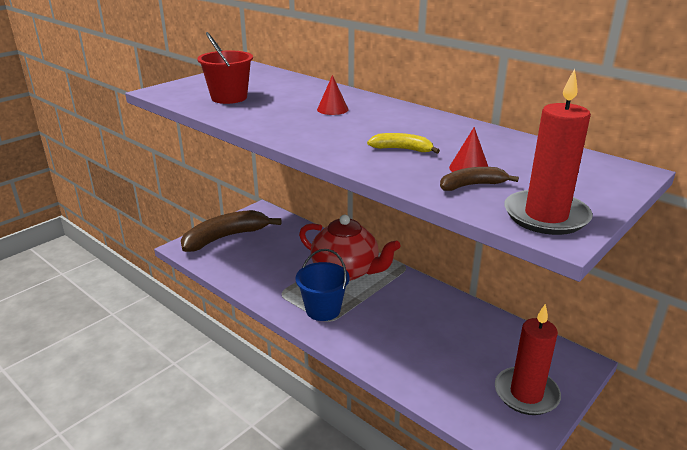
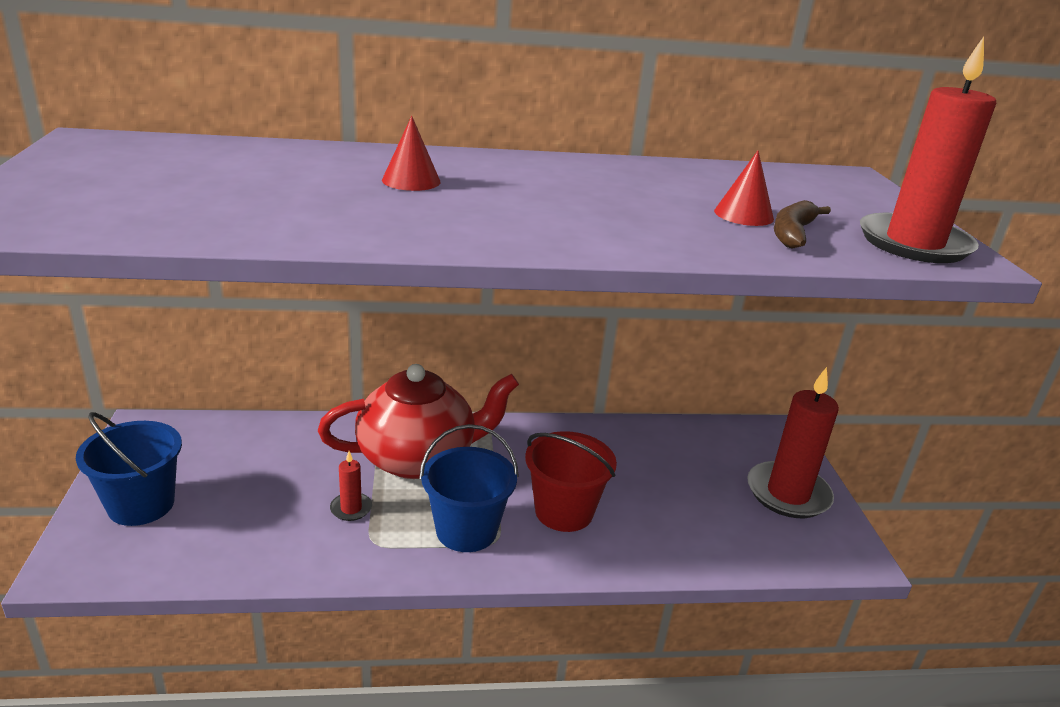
camera: 50 degrees left, 0 degrees up
brown banana [181,210,282,252] -> blue bucket [76,412,182,526]
red bucket [197,32,253,104] -> red bucket moved to [525,431,617,532]
yellow banana [367,133,440,154] -> none
none -> red candle [330,451,372,521]

